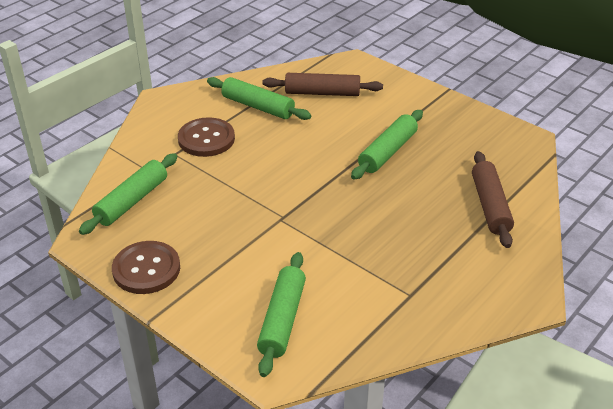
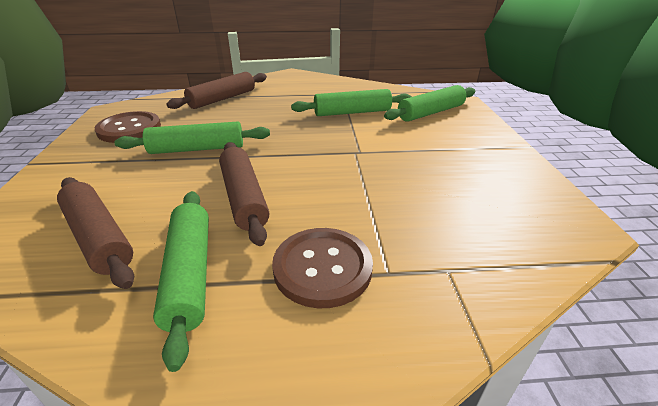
camera: 135 degrees left, 5 degrees down
green rolling pin [79,153,177,235] -> green rolling pin moved to [291,89,412,116]
brown button [112,241,180,294] -> brown button moved to [95,111,161,143]
none -> brown rolling pin [219,142,269,246]

